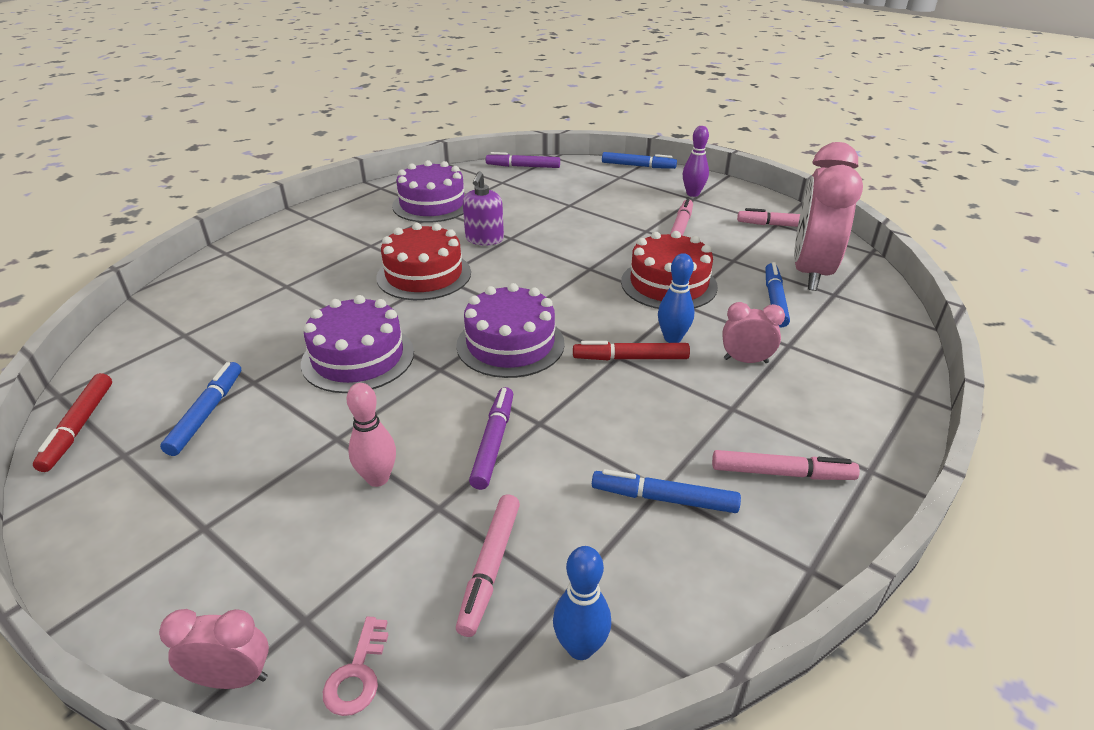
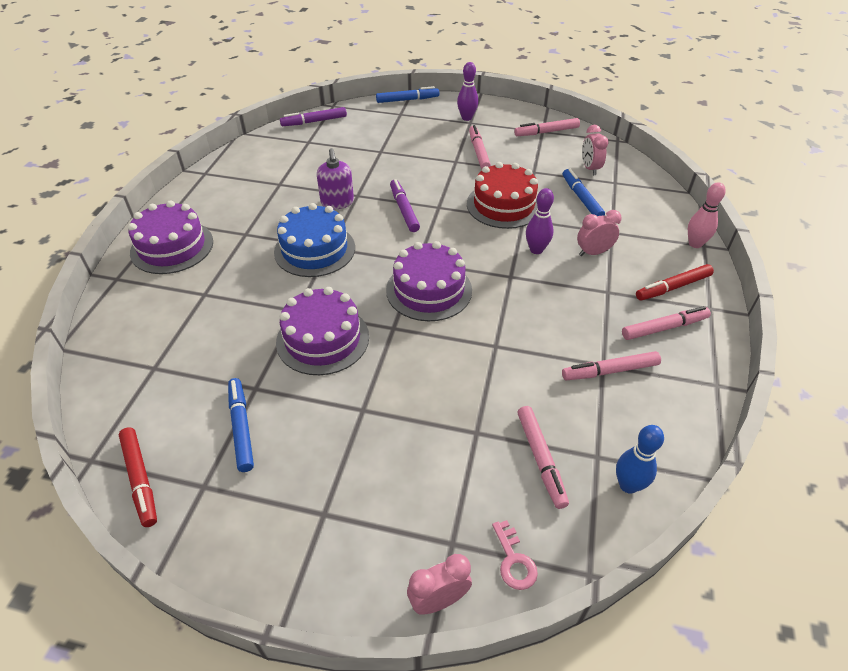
camera: 25 degrees left, 10 degrees up
pink bowling pin [347,383,396,487] -> pink bowling pin moved to [688,182,726,248]
red cake [376,223,471,300] -> blue cake [274,203,355,277]
purple cake [392,160,466,223] -> purple cake moved to [128,200,213,274]
purple marker [469,387,513,490] -> purple marker moved to [390,179,420,232]
red marker [573,341,690,360] -> red marker moved to [636,264,714,301]
blue marker [592,469,741,513] -> pink marker [562,351,661,380]
blue bowling pin [658,253,695,343] -> purple bowling pin [526,188,554,254]
pink clock [794,142,863,291] -> pink clock [582,125,608,175], size x0.46

